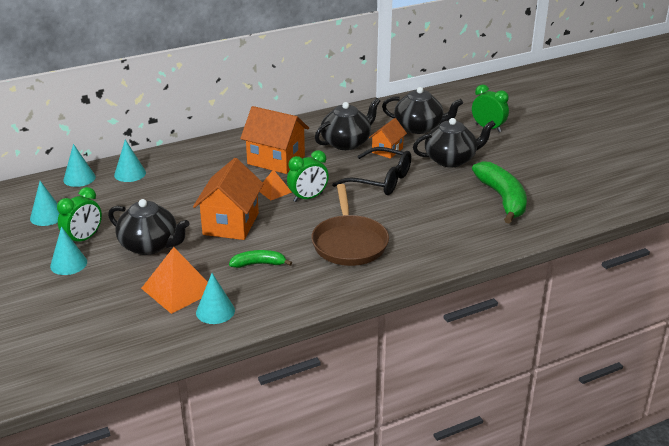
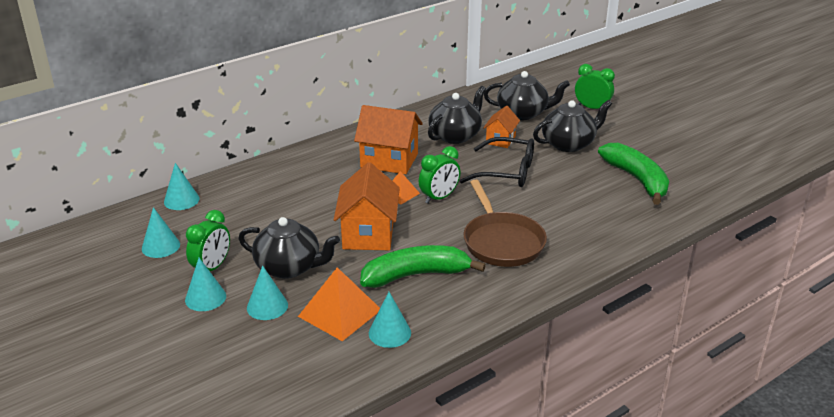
camera: 10 degrees left, 0 degrees up
turquoise cone [114,140,146,182] -> turquoise cone moved to [247,265,288,320]
green banana [229,250,292,268] -> green banana [360,245,486,288], size x1.86

